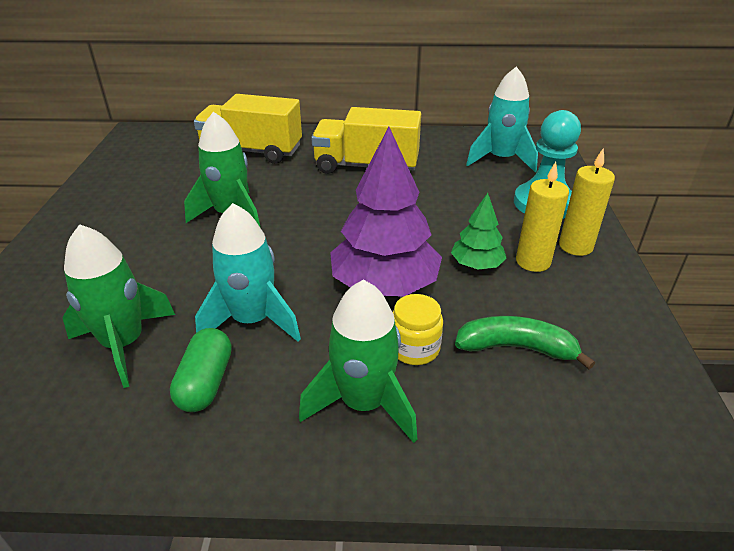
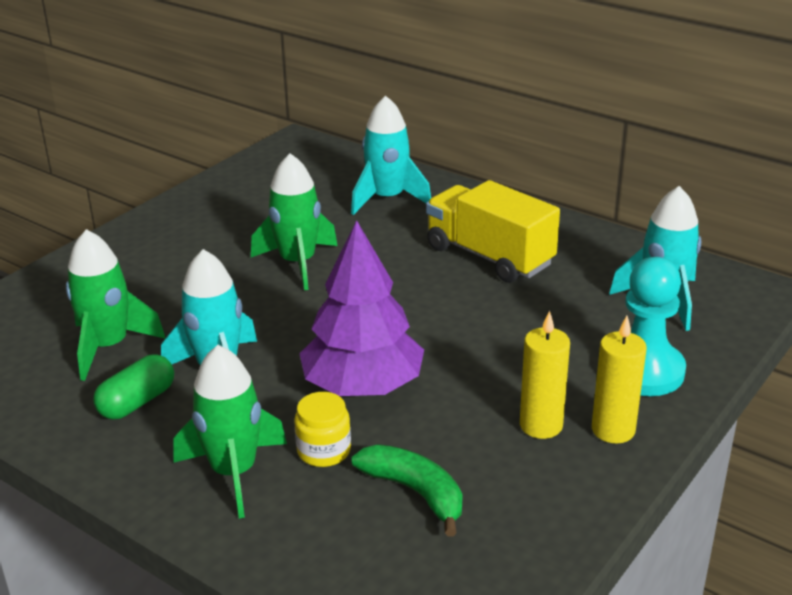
camera: 35 degrees right, 5 degrees down
yellow truck [194,94,302,164] -> turquoise rocket [351,95,431,215]
green tree [451,193,507,269] -> none

